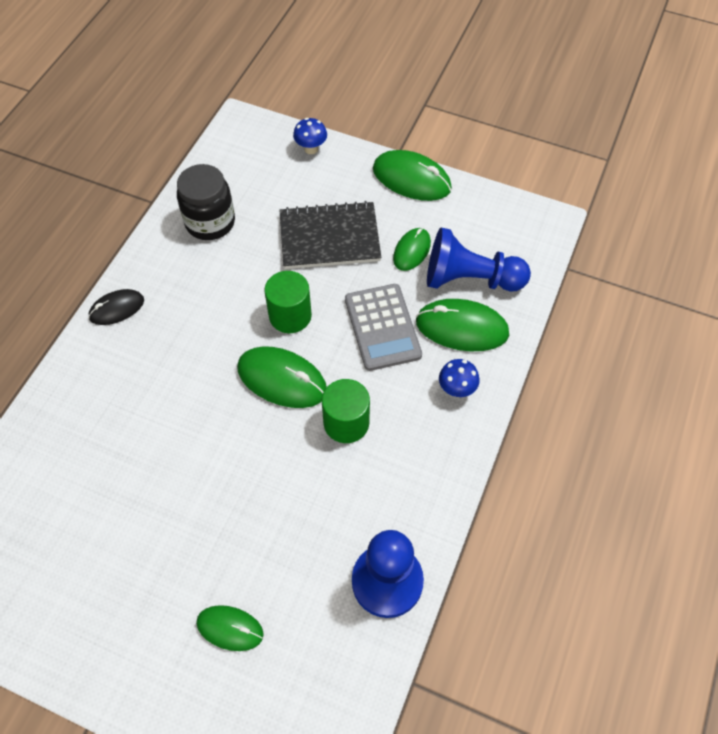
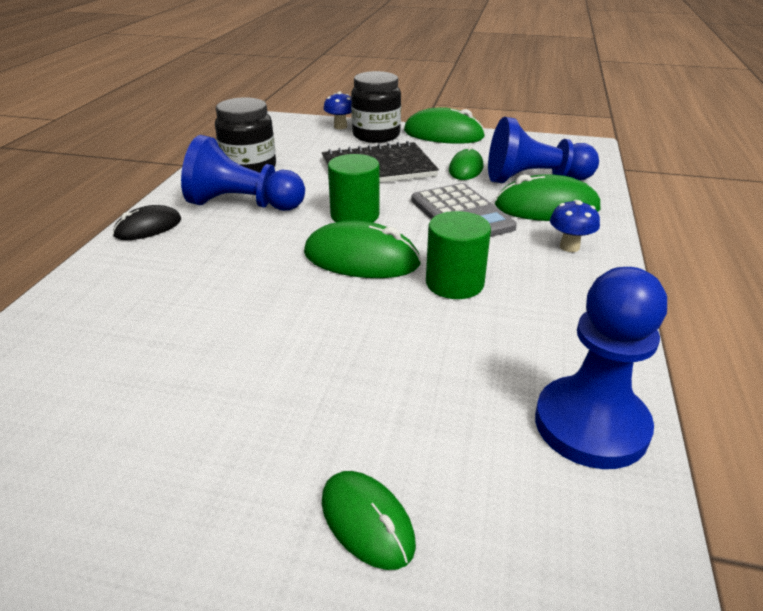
camera: 10 degrees left, 25 degrees down
green mouse [196,605,264,651] -> green mouse turned 45 degrees clockwise [322,471,416,570]
none -> blue pawn [181,135,305,211]
none -> black jar [351,71,401,143]

